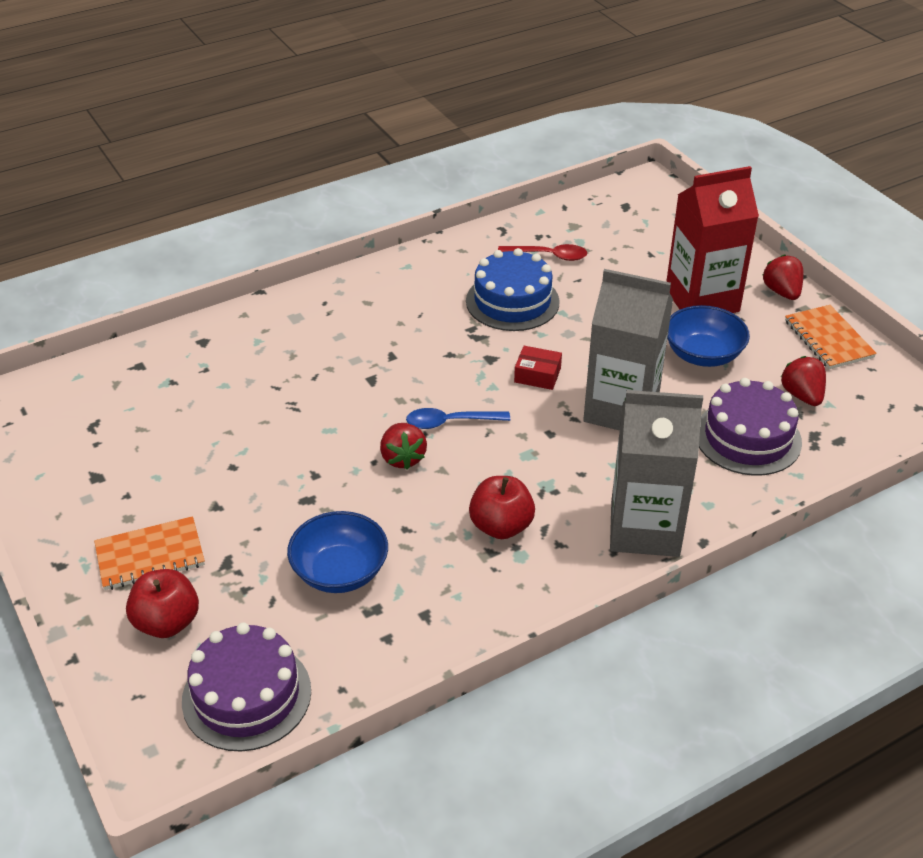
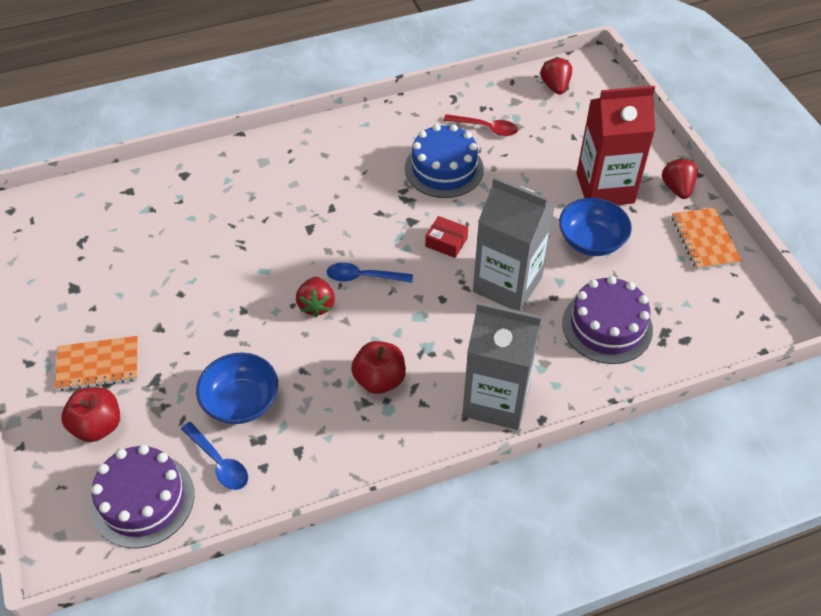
camera: 10 degrees right, 10 degrees up
red strawberry [781,356,826,406] -> red strawberry moved to [540,57,572,95]
none -> blue spoon [181,422,248,490]

